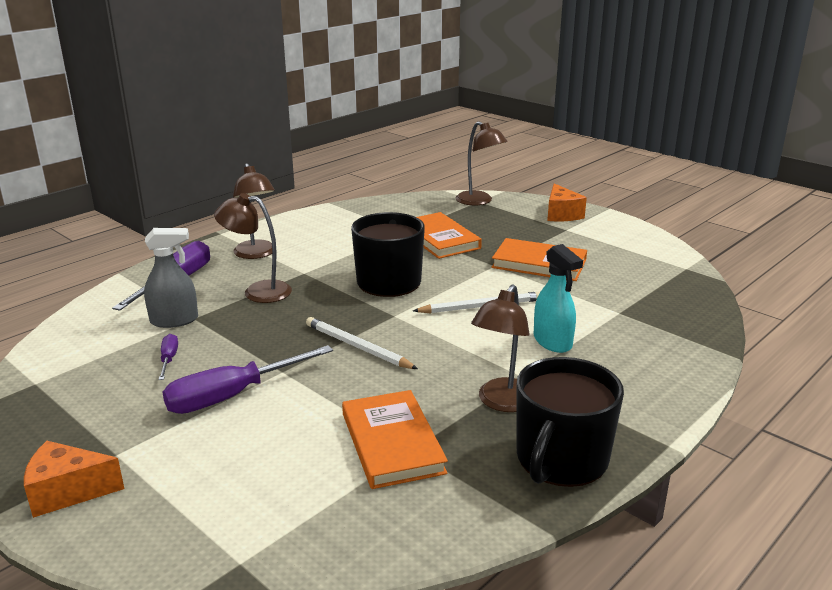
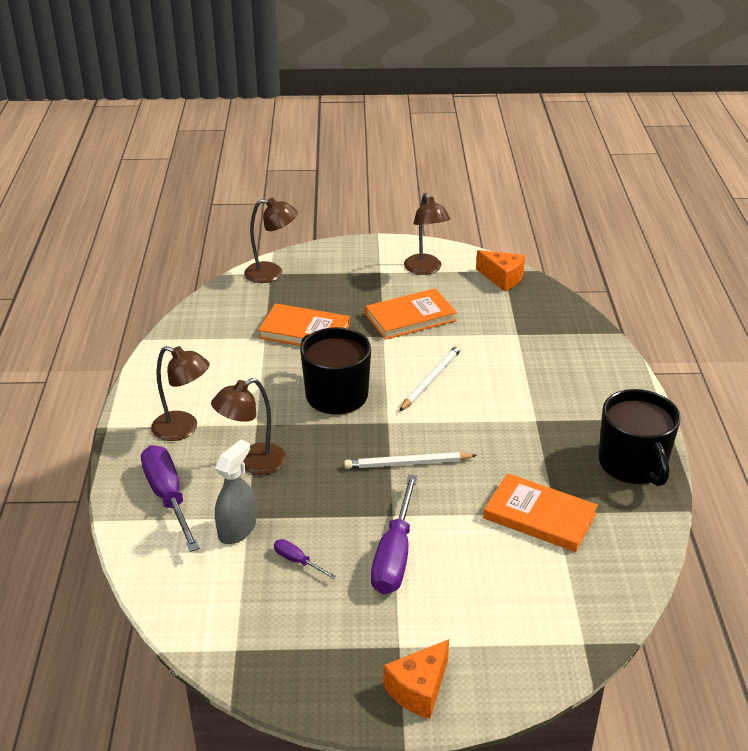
camera: 45 degrees left, 10 degrees up
brown lamp [471,284,530,412] -> brown lamp moved to [404,193,450,275]
turquoise spray bottle [534,244,583,353] -> none
orange cheese [547,183,587,221] -> orange cheese moved to [476,250,525,291]

